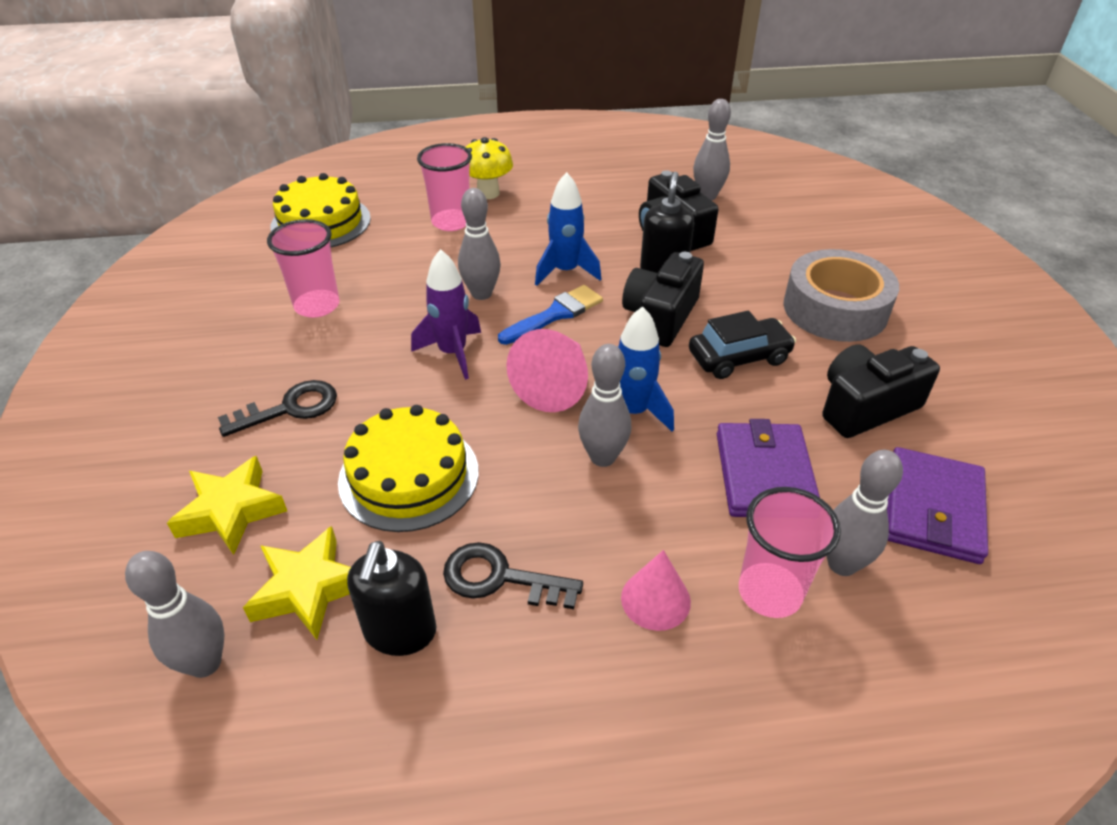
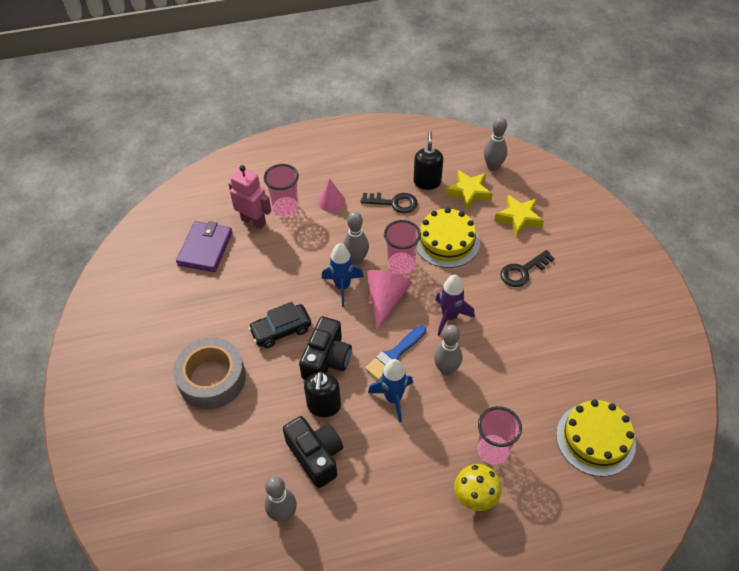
camera: 175 degrees right, 10 degrees up
pink cup [267,219,340,318] -> pink cup moved to [384,220,421,274]
purple wallet [717,419,820,517] -> none
black camera [822,344,940,438] -> none
grey bowling pin [827,450,903,576] -> pink robot [228,165,271,229]

